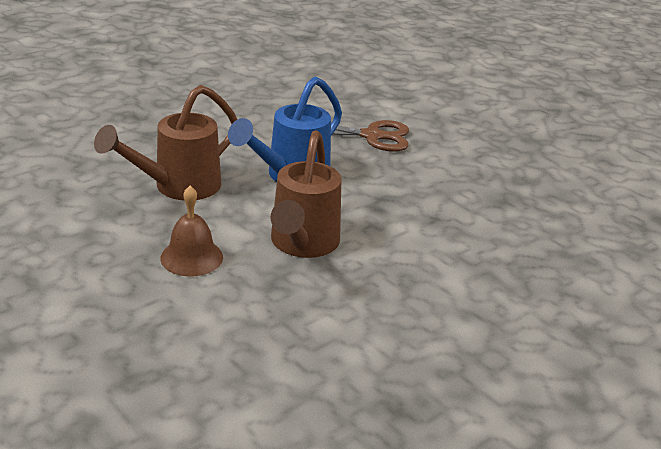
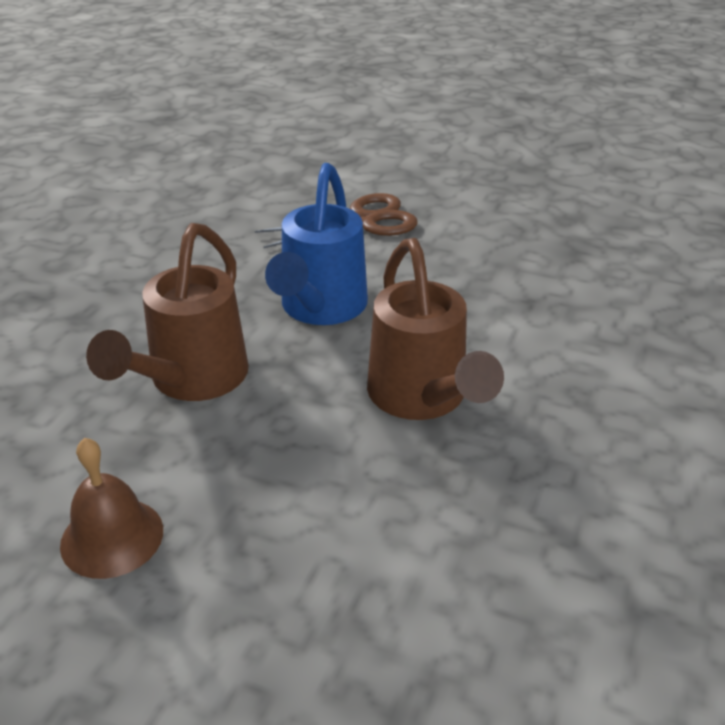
camera: 25 degrees left, 5 degrees up
brown bell [160,186,223,277] -> brown bell moved to [60,438,163,579]

